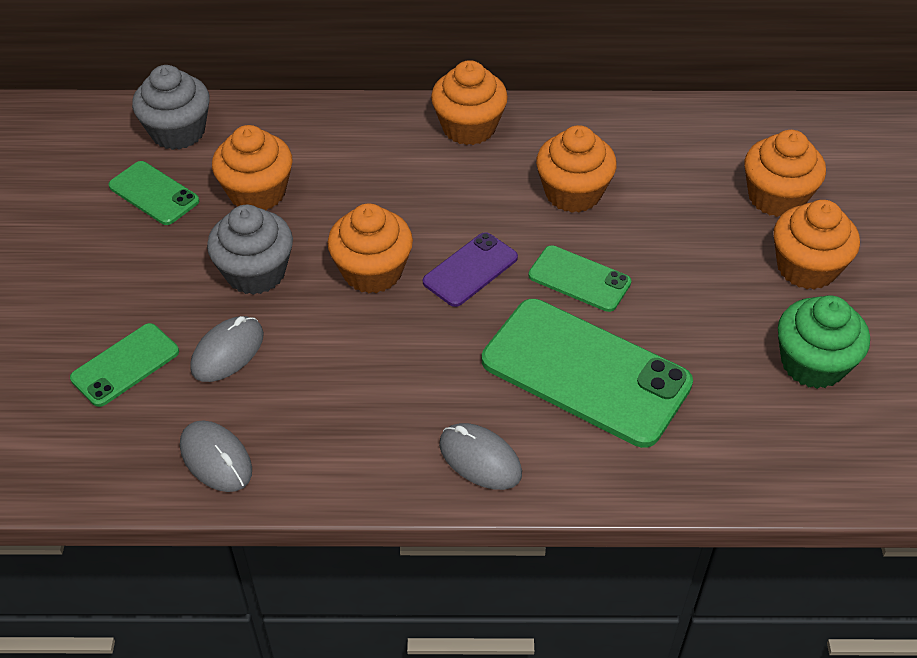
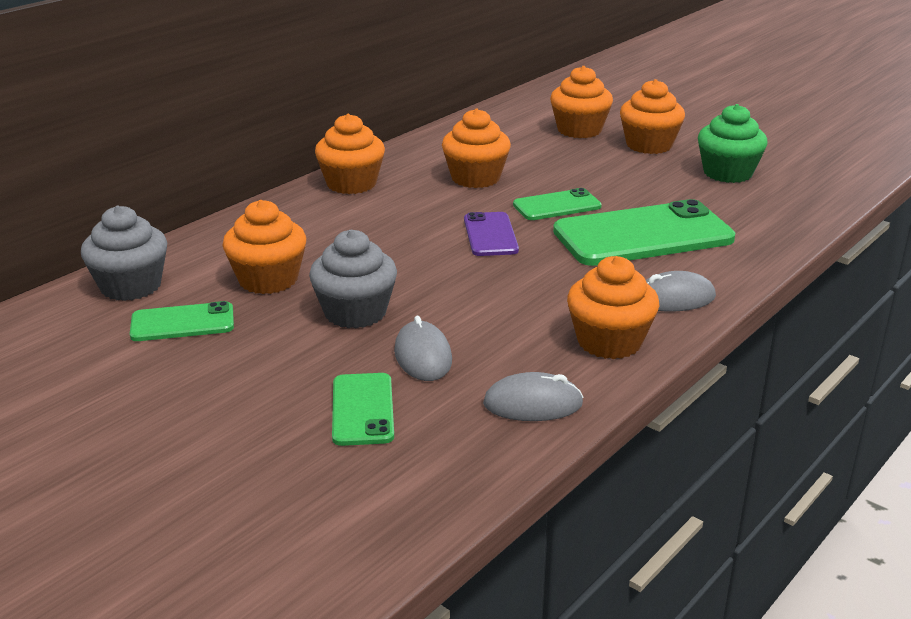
camera: 50 degrees left, 20 degrees down
orange cupcake [328,203,413,293] -> orange cupcake moved to [567,256,659,359]

